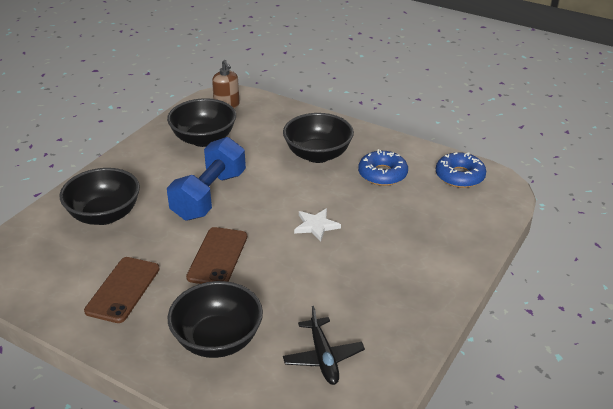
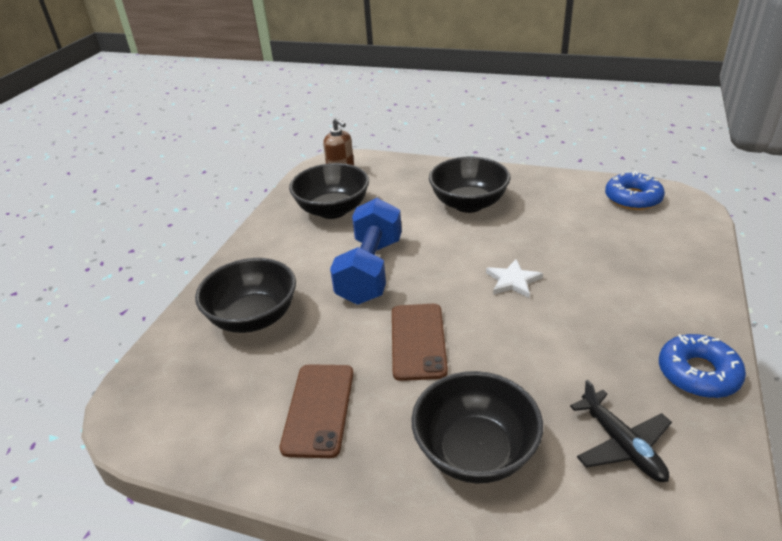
camera: 10 degrees left, 0 degrees up
blue donut [358,149,408,186] -> blue donut moved to [659,334,746,398]

